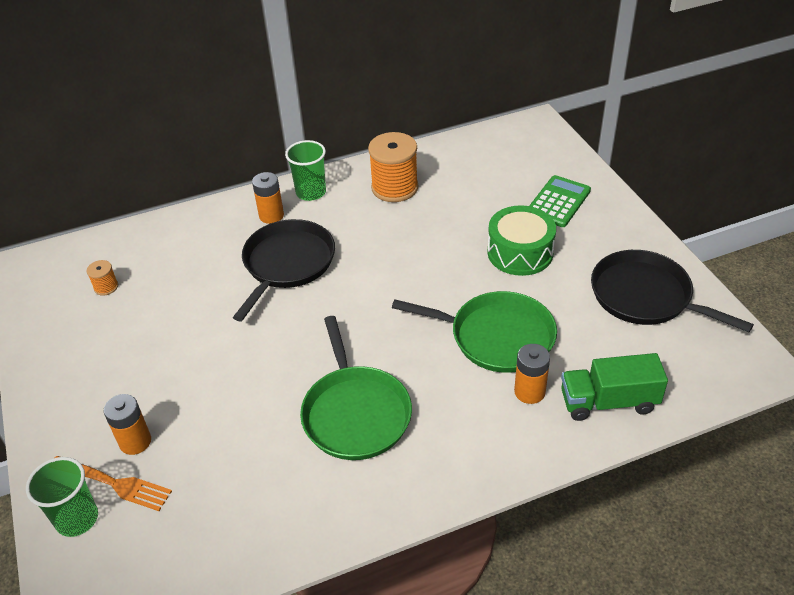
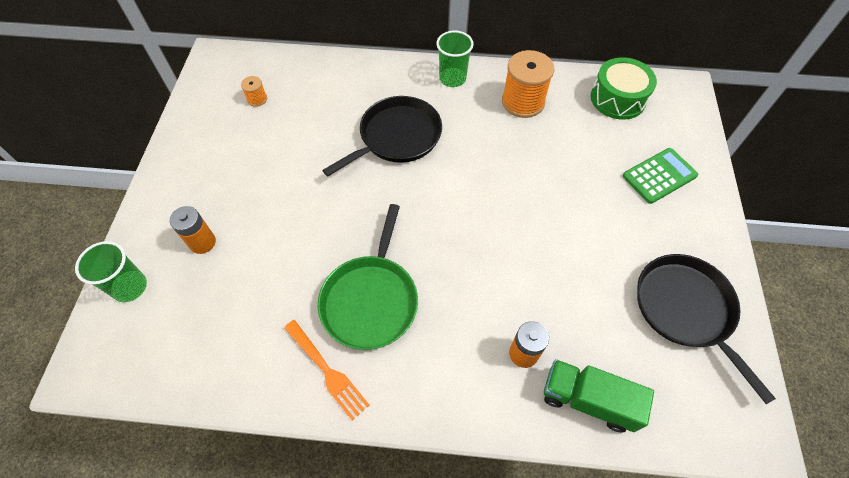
camera: 25 degrees right, 15 degrees up
orange fork [55,456,172,511] -> orange fork moved to [284,320,370,420]
orange battery [252,172,284,224] -> none
green pan [392,291,557,373] -> none
green drum [487,205,556,276] -> green drum moved to [591,57,657,120]

